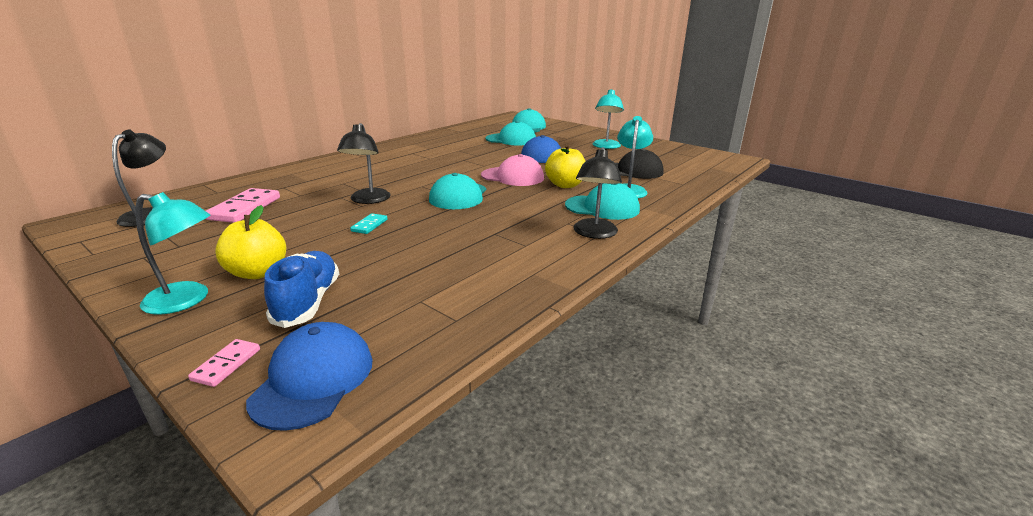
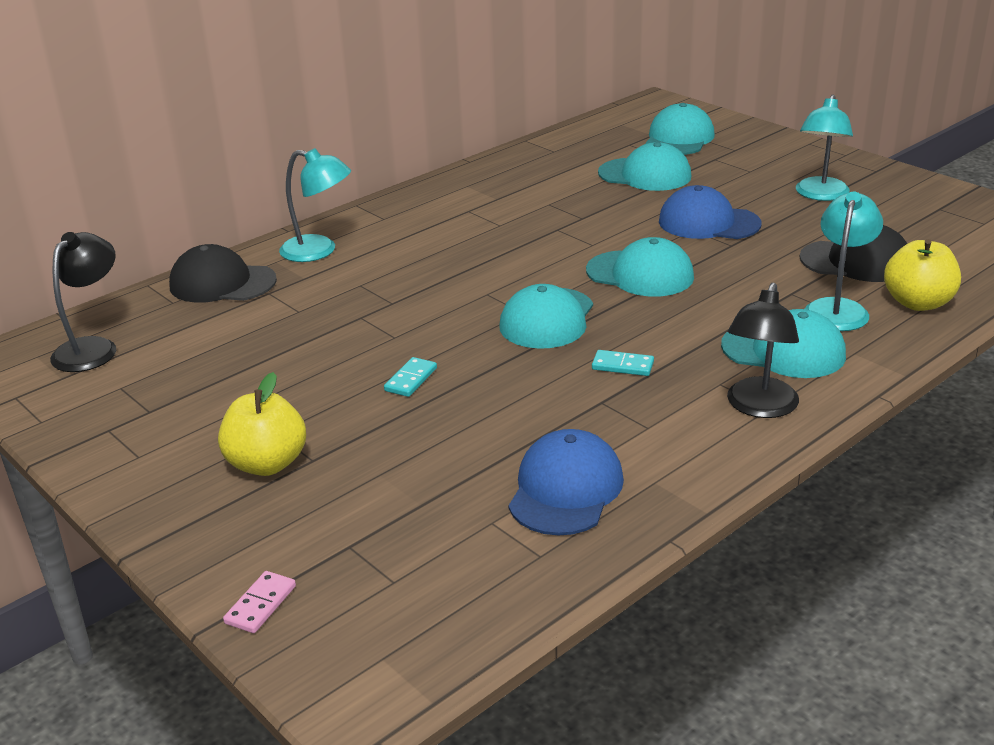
camera: 10 degrees right, 5 degrees up
turquoise lamp [136,192,211,315] -> turquoise lamp moved to [279,148,351,262]
pink domino [206,188,280,223] -> none
blue cap [246,322,373,431] -> blue cap moved to [509,429,624,536]
blue shoe [264,251,339,328] -> none
black lamp [337,123,391,204] -> none
pink cap [481,154,544,186] -> turquoise cap [586,237,694,297]
yellow apple [545,145,585,188] -> yellow apple moved to [884,239,961,311]
none -> black cap [169,244,277,303]
none -> turquoise domino [592,350,654,376]

